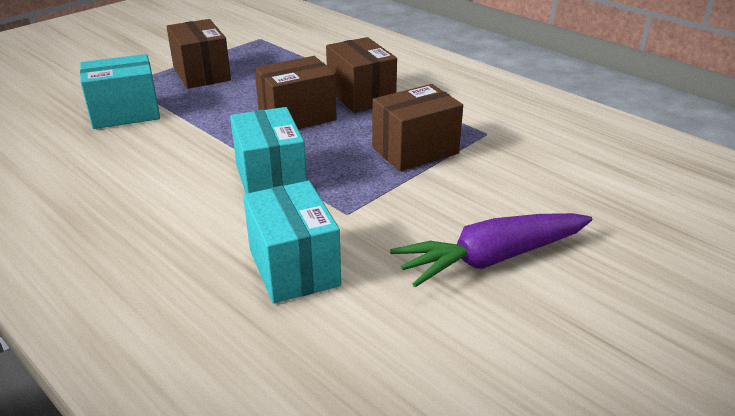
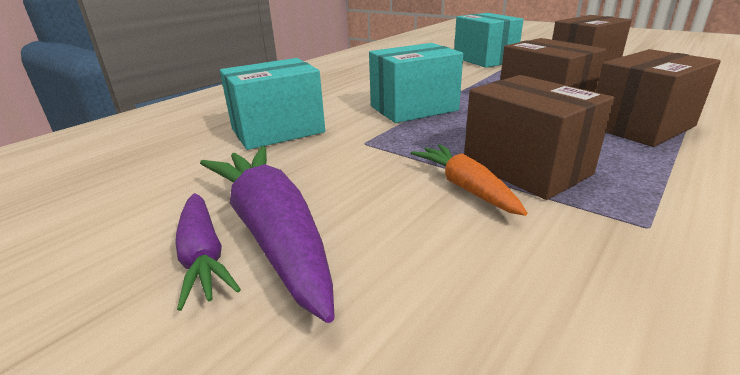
camera: 85 degrees right, 5 degrees down
none -> purple carrot [175,193,241,311]
none -> orange carrot [411,144,527,216]

